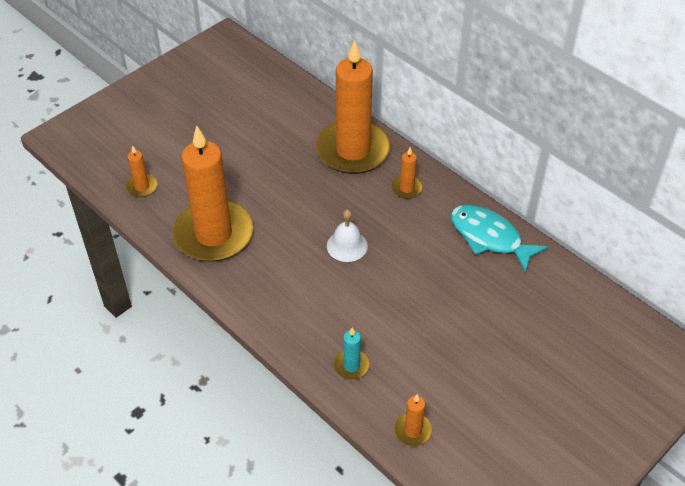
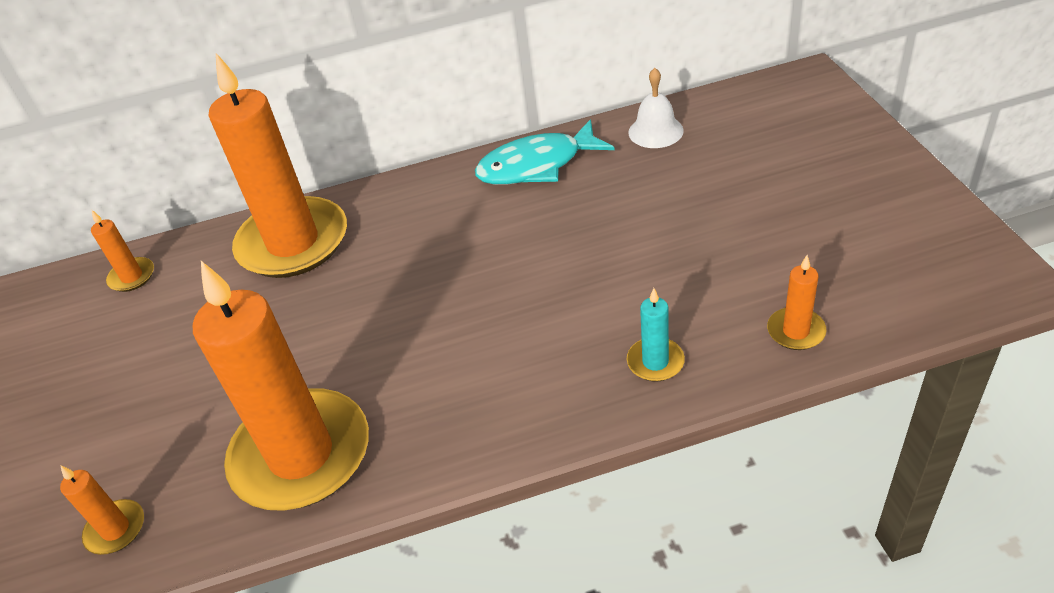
camera: 55 degrees left, 5 degrees down
white bell [327,210,368,262] -> white bell moved to [628,68,684,148]
orange candle [391,147,423,199] -> orange candle moved to [91,209,154,292]

